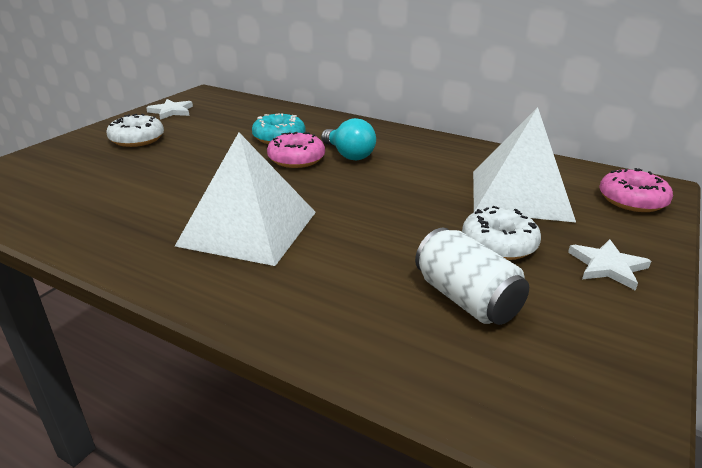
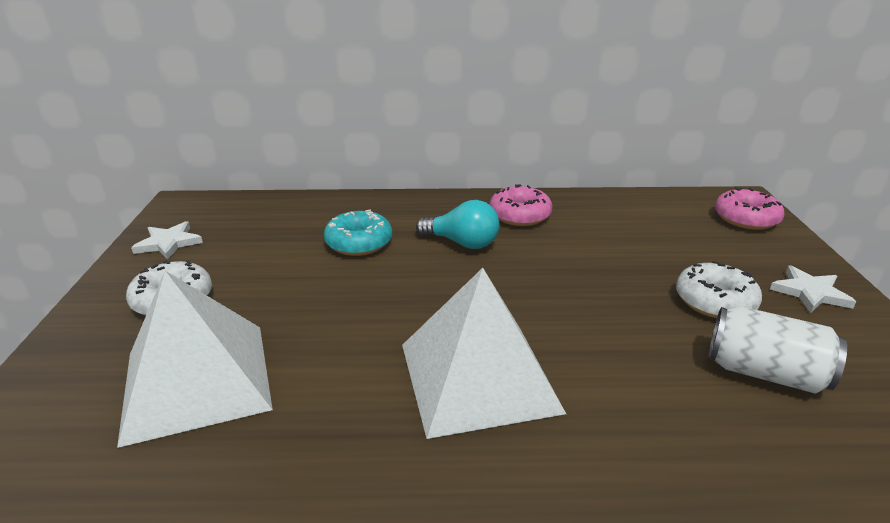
camera: 30 degrees left, 0 degrees up
pink donut [267,132,325,168] -> pink donut moved to [490,184,552,226]
white pyramid [473,107,576,222] -> white pyramid moved to [117,271,273,448]

